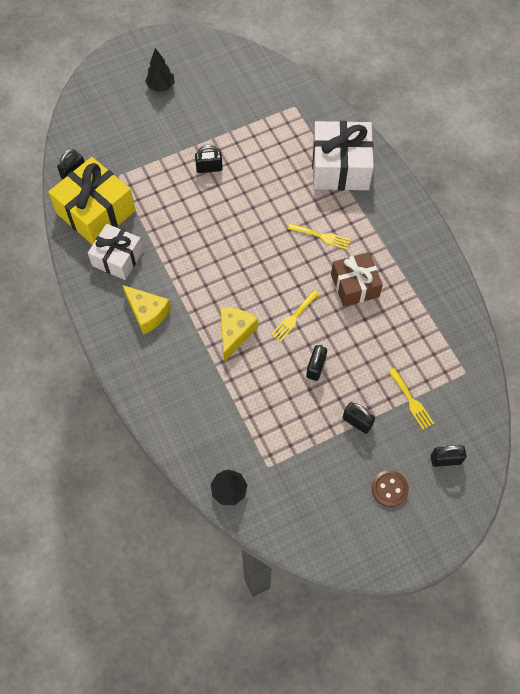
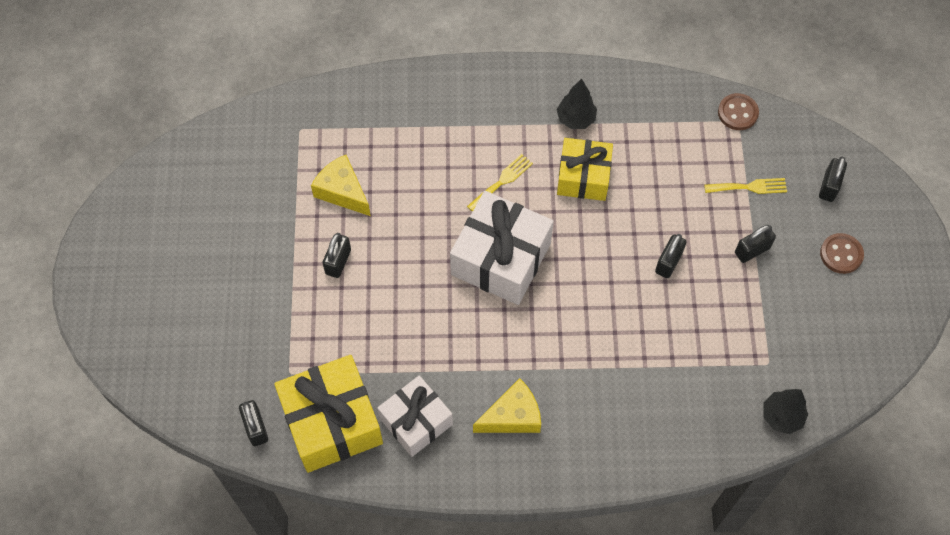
camera: 65 degrees left, 0 degrees up
black tree [145,48,175,92] -> black tree moved to [557,79,597,129]
yellow cheese [220,307,258,362] -> yellow cheese moved to [311,155,371,216]
yellow fork [271,290,319,342] -> none
black padlock [306,345,327,381] -> black padlock turned 75 degrees clockwise [655,234,686,278]
white gift [312,121,374,190] -> white gift moved to [450,191,554,305]
brown gift [331,252,383,307] -> yellow gift [557,138,613,201]
none -> brown button [718,93,759,130]

